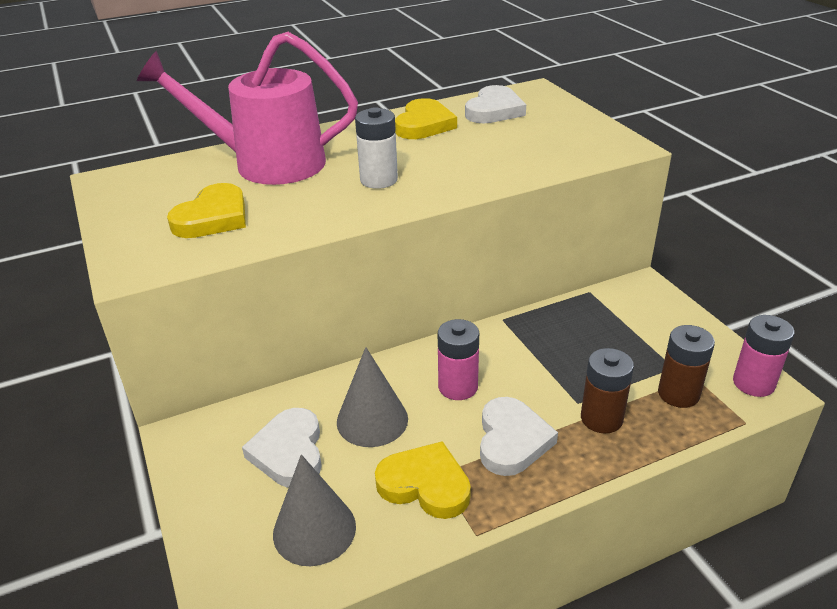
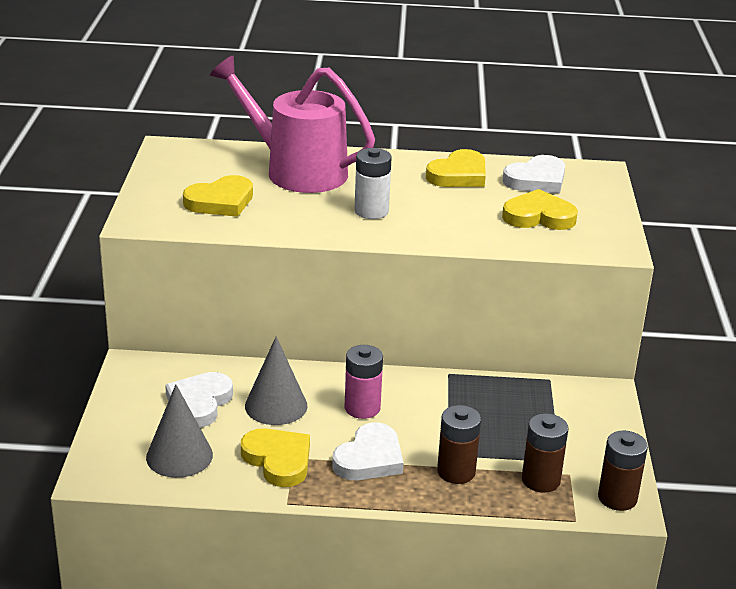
camera: 25 degrees right, 5 degrees down
pink battery [733,315,795,397] -> brown battery [598,430,648,511]
none -> yellow heart [502,189,578,230]

